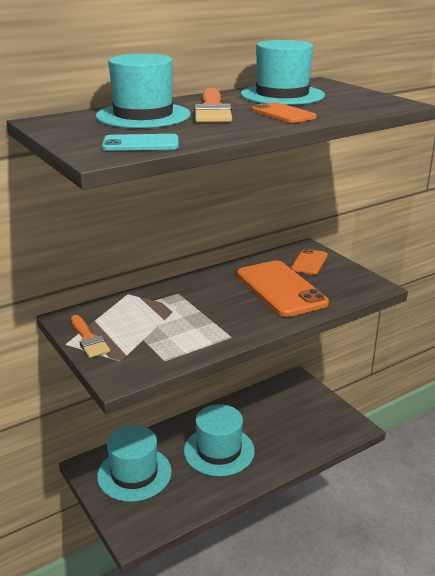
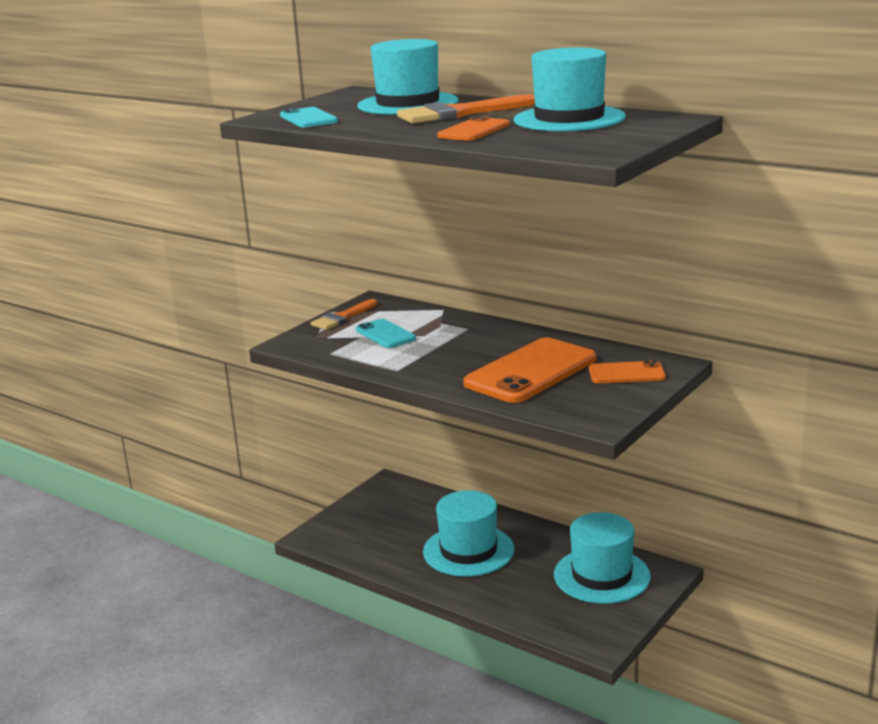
camera: 70 degrees right, 5 degrees down
turquoise hat [97,425,172,502] -> turquoise hat moved to [554,512,651,604]
none -> turquoise phone [356,319,416,348]

